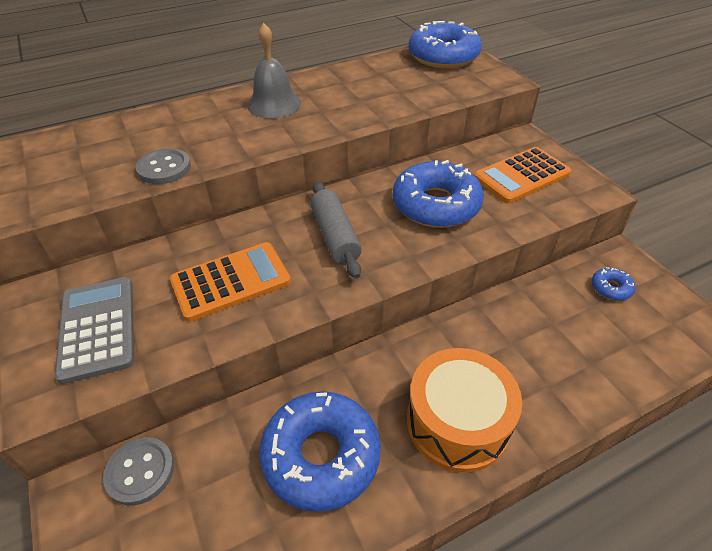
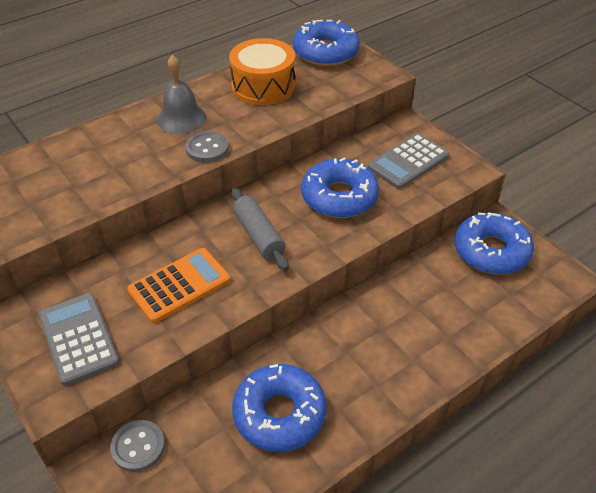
camera: 10 degrees left, 0 degrees up
grey button [136,148,191,184] -> grey button moved to [185,131,229,163]
orange drum [407,348,522,473] -> orange drum moved to [229,38,295,105]
orange calculator [474,147,572,203] -> grey calculator [368,133,450,189]
blue donut [592,267,635,301] -> blue donut [455,212,534,275], size x2.26

